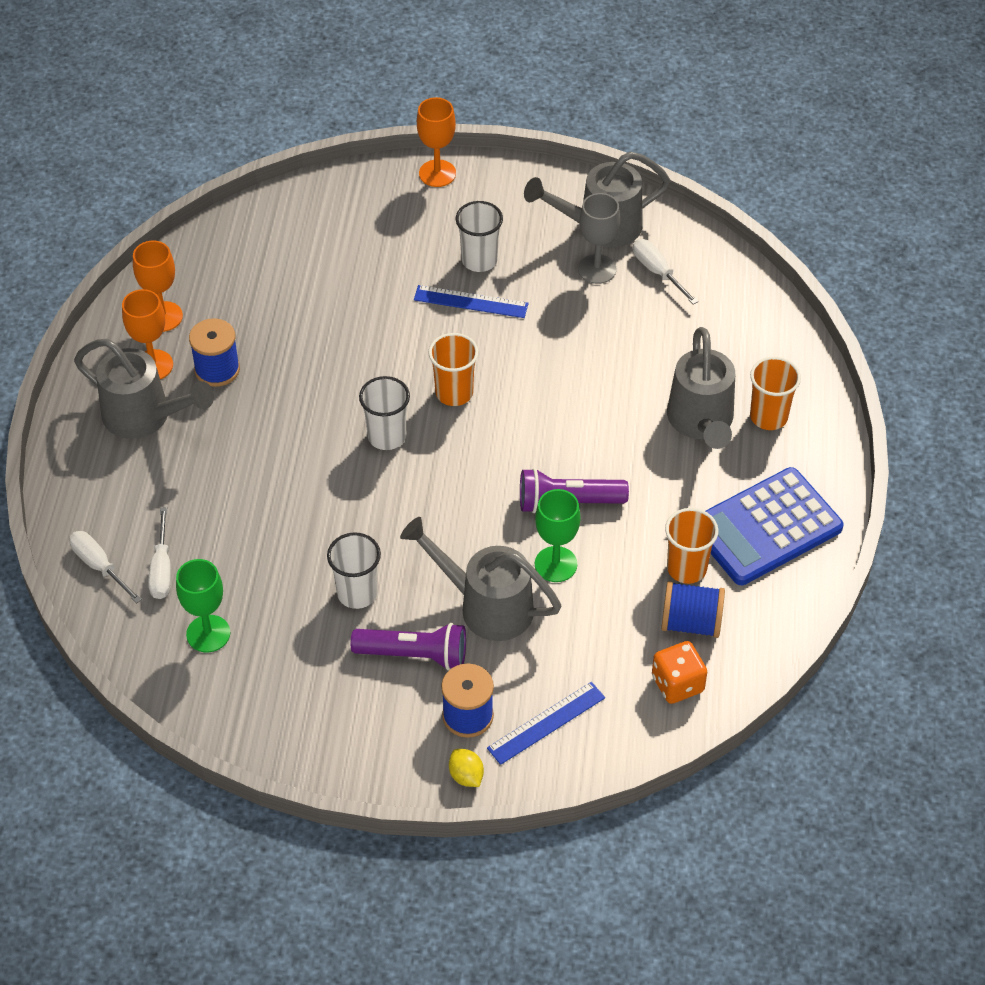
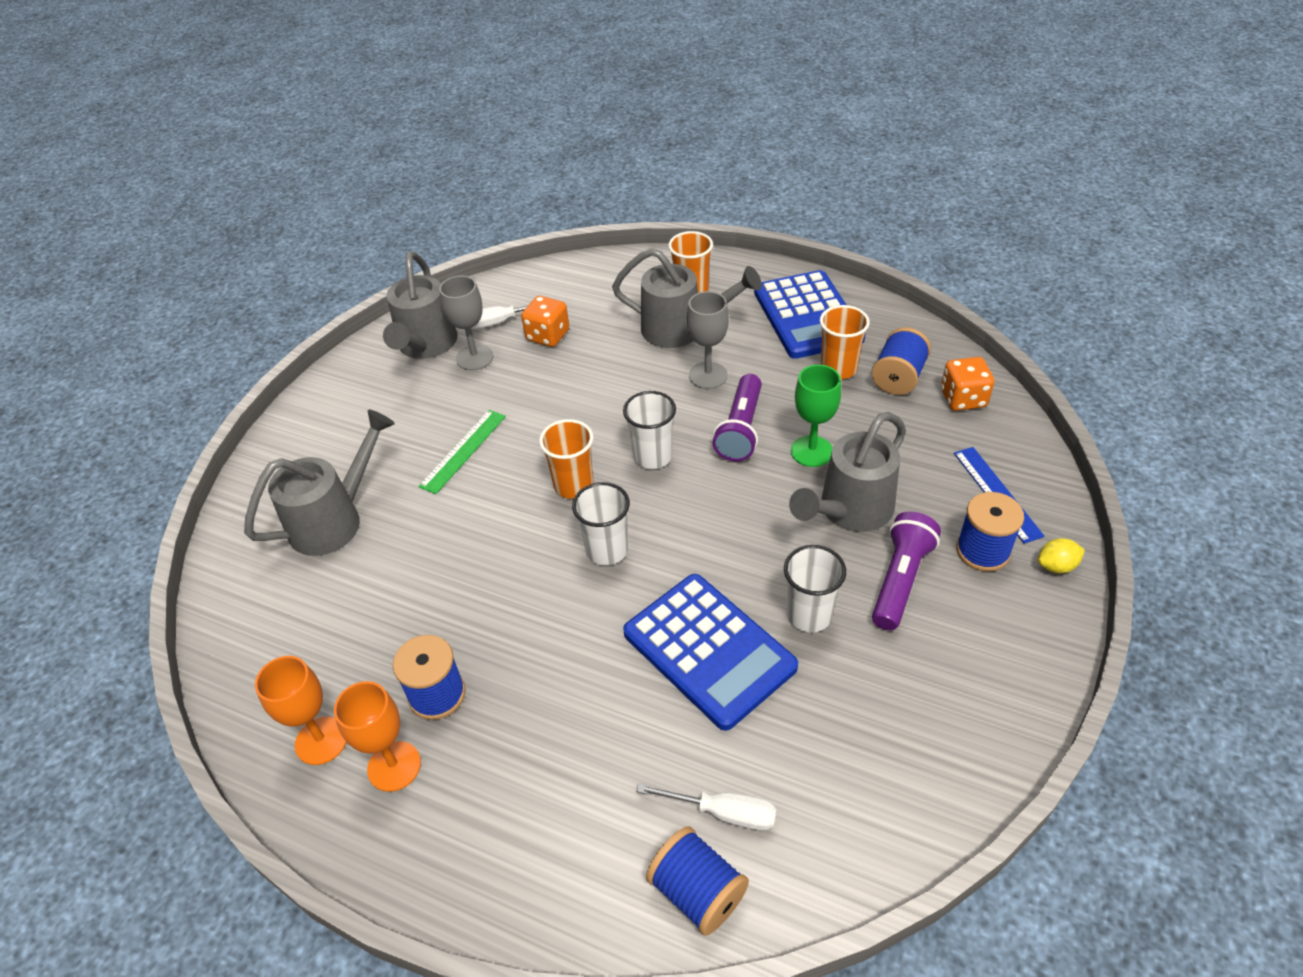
camera: 70 degrees left, 5 degrees down
white screwdriver [69,531,142,603] -> blue spool [646,827,749,936]
grey watering can [74,339,214,439] -> grey watering can moved to [244,410,395,556]
green goblet [176,559,230,653] -> none
blue ruler [414,285,529,318] -> green ruler [418,410,506,494]
orange goblet [417,97,456,187] -> none
white cup [455,201,503,272] -> white cup moved to [623,391,676,469]
none -> orange dice [521,296,569,347]
none -> blue calculator [623,574,798,731]
none -> grey goblet [687,291,729,389]

